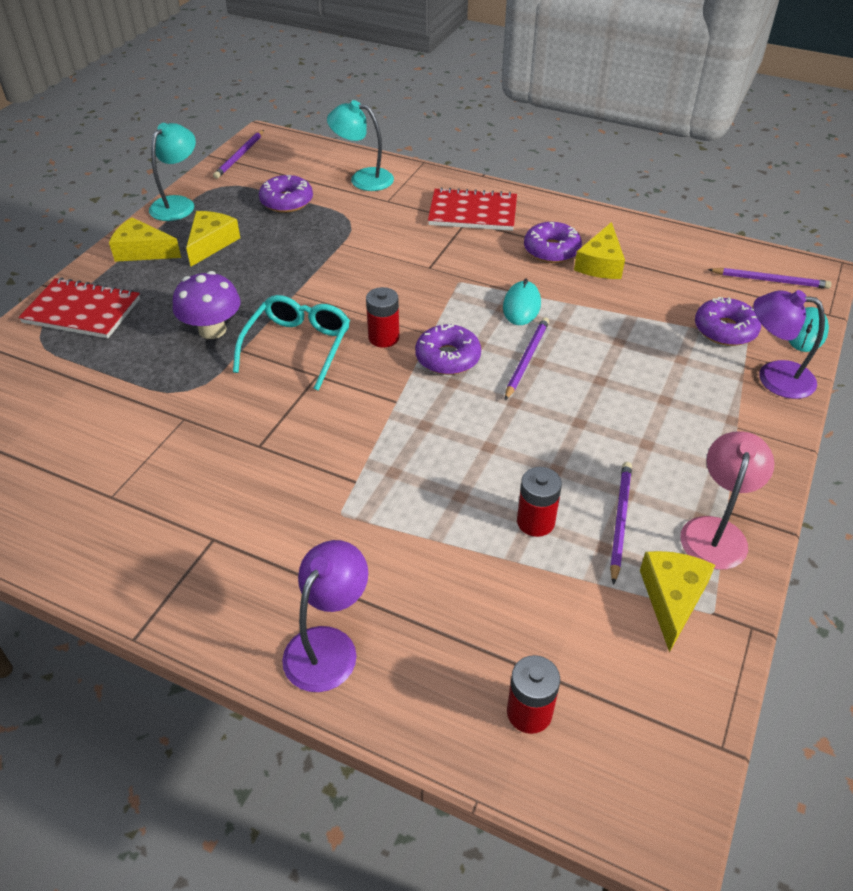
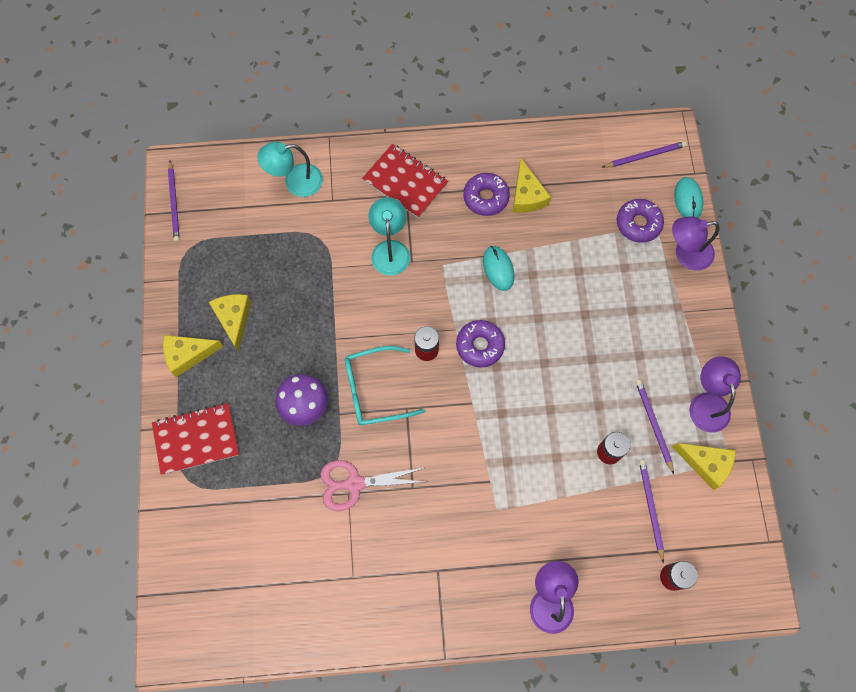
camera: 30 degrees left, 25 degrees up
turquoise lamp [149,123,196,221] -> turquoise lamp moved to [368,197,410,276]
turquoise glasses [233,295,350,391] -> turquoise glasses turned 90 degrees counterclockwise [345,346,425,425]
purple donut [259,175,313,213] -> none
red notebook [428,187,517,231] -> red notebook turned 60 degrees clockwise [362,144,448,218]
purple pencil [505,317,549,400] -> purple pencil moved to [639,460,664,563]
yellow cheese [640,551,715,653] -> yellow cheese turned 135 degrees clockwise [672,443,736,490]
pink lamp [680,431,775,570] -> purple lamp [689,356,741,433]
none -> pink scissors [321,460,426,511]

